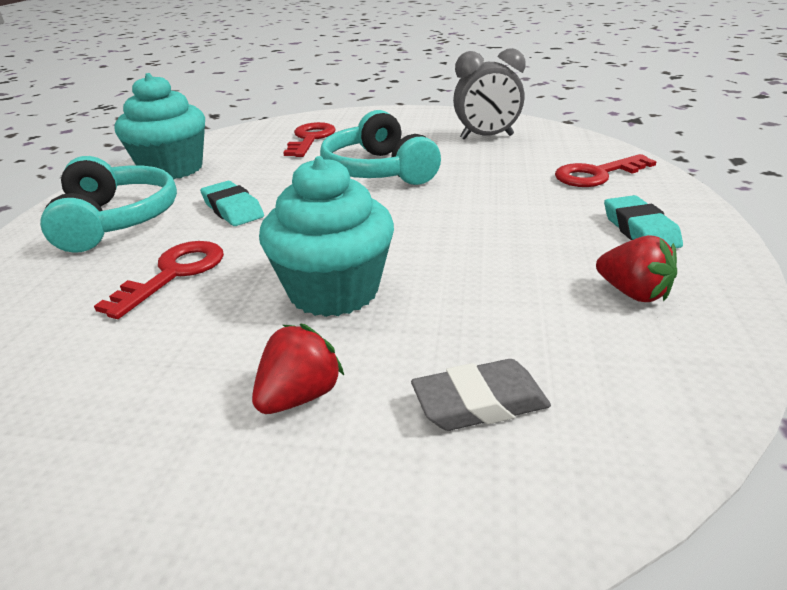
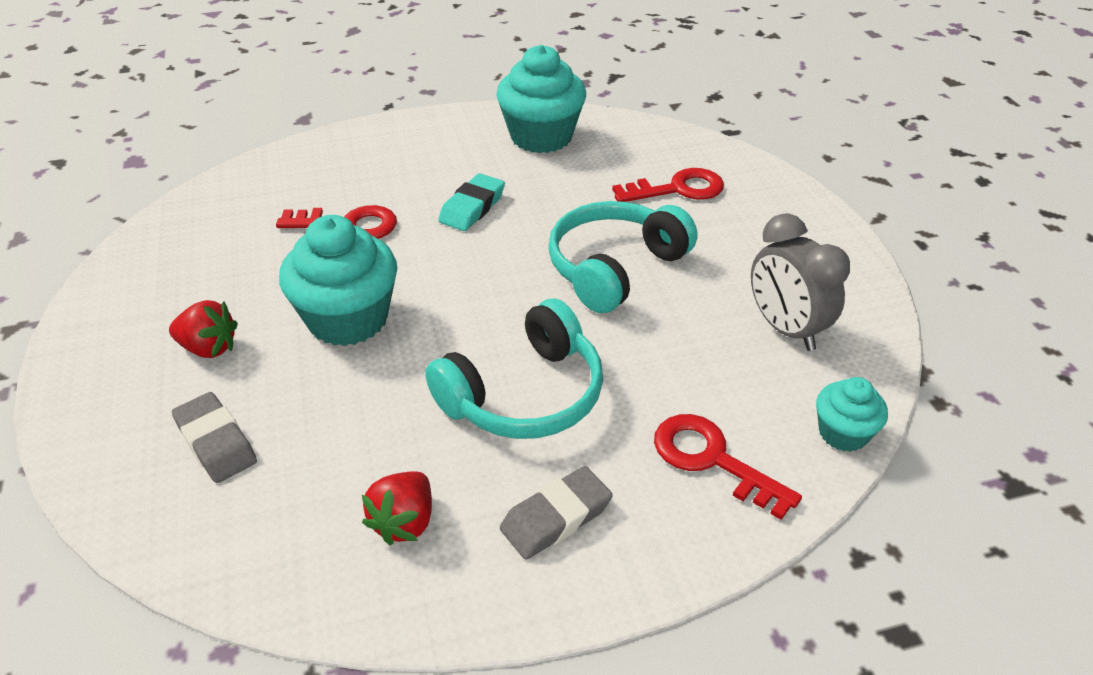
camera: 65 degrees right, 10 degrees up
turquoise headphones [40,156,177,253] -> turquoise headphones moved to [425,298,603,439]
turquoise eraser [604,195,683,248] -> grey eraser [500,466,613,560]
none -> turquoise cupcake [816,377,888,452]

